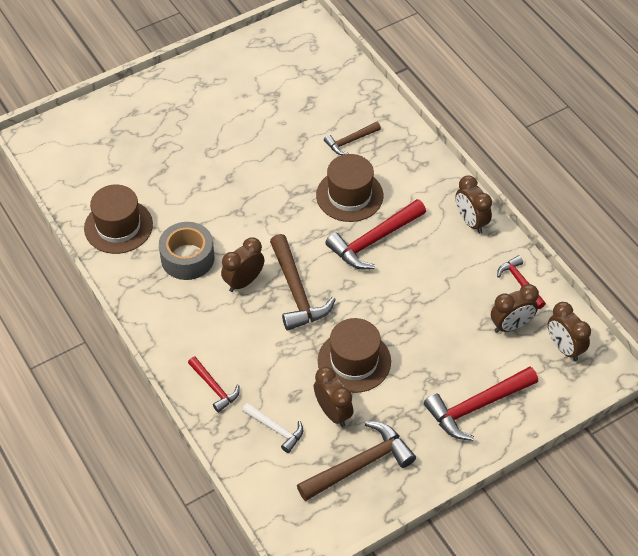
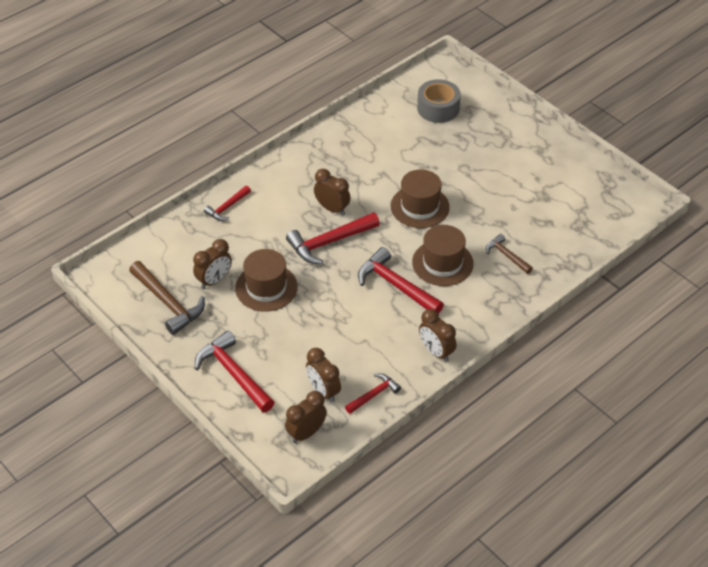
camera: 80 degrees right, 5 degrees down
brown hat [84,185,153,254] -> brown hat moved to [391,169,450,228]
grey tape [159,222,214,280] -> grey tape moved to [417,79,461,123]
white hammer [242,403,303,453] -> none
brown hammer [270,234,336,331] -> red hammer [286,212,380,264]
brown clock [456,175,492,234] -> brown clock turned 90 degrees counterclockwise [419,309,456,362]

